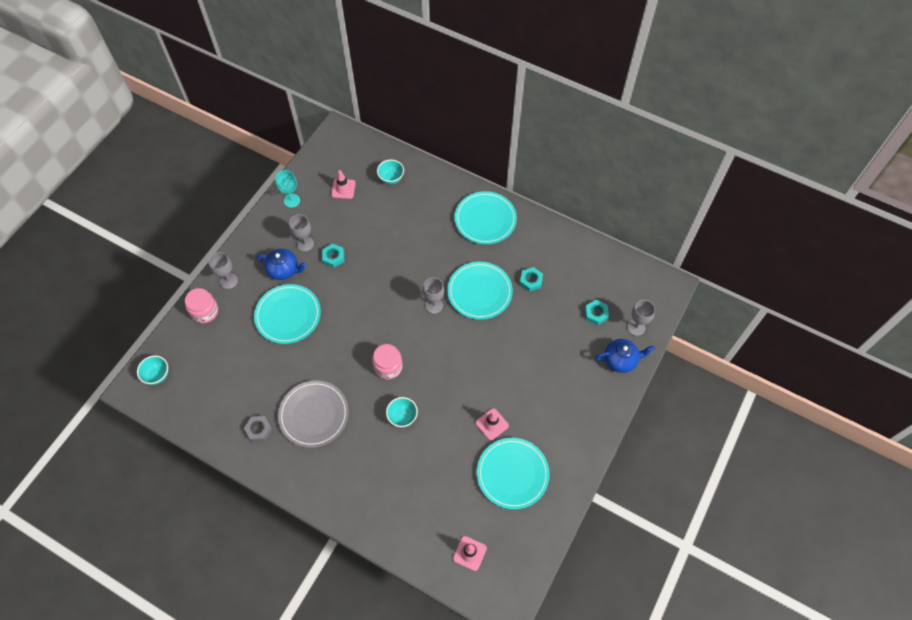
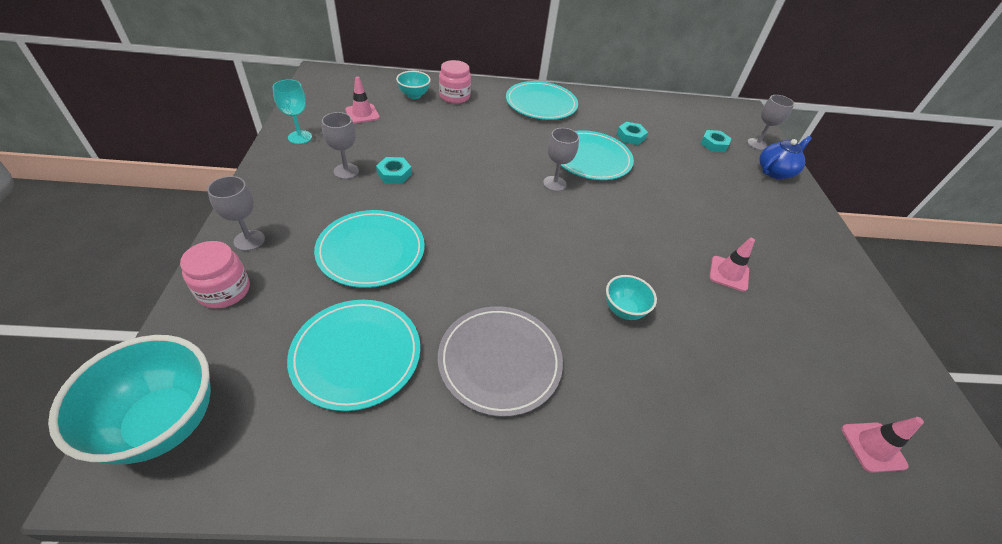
camera: 35 degrees left, 15 degrees down
turquoise bowl [137,355,168,385] -> turquoise bowl [48,335,211,464], size x1.92
grey nut [244,416,272,442] -> none
blue teapot [257,249,307,280] -> none
pink jar [372,344,403,380] -> pink jar moved to [439,60,471,104]
turquoise plate [477,438,550,509] -> turquoise plate moved to [287,300,420,411]

